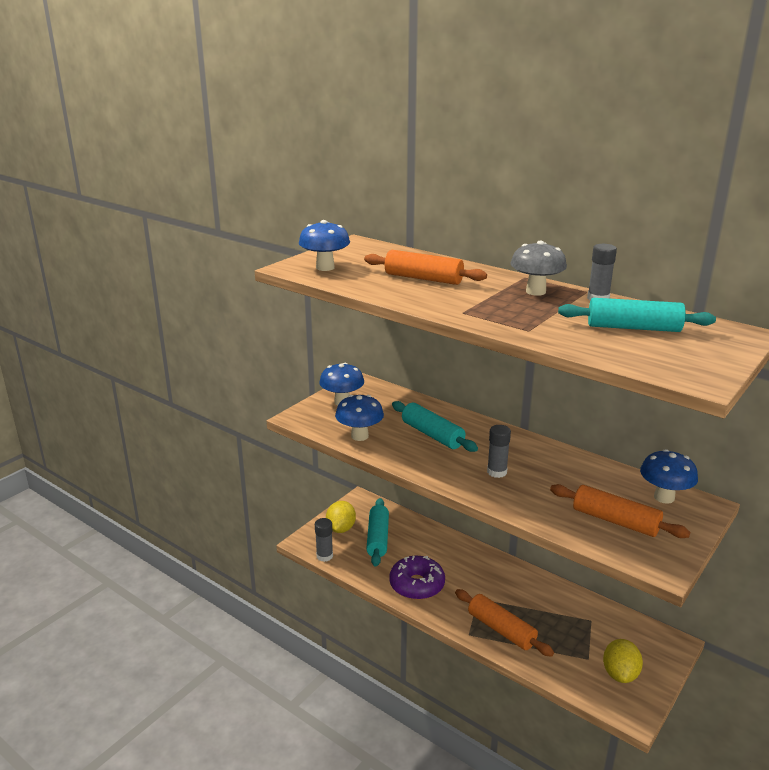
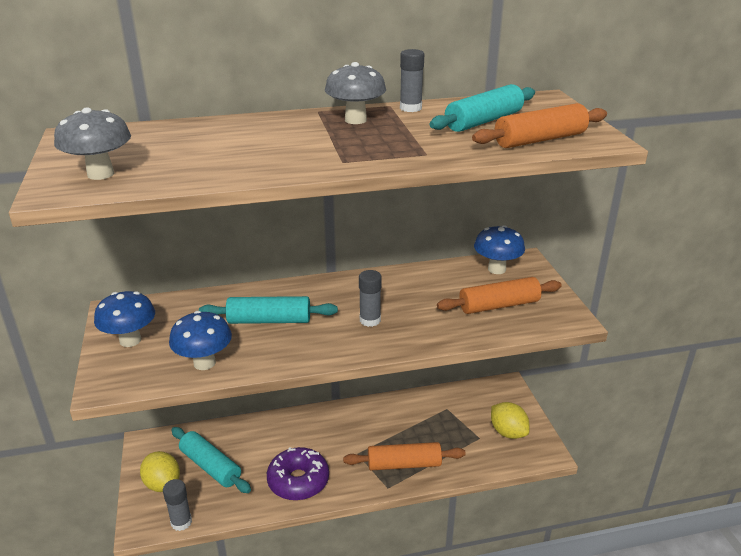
camera: 50 degrees left, 5 degrees up
blue mushroom [299,220,350,271] -> grey mushroom [54,108,131,180]
orange rolling pin [364,250,487,285] -> orange rolling pin moved to [472,103,607,148]

